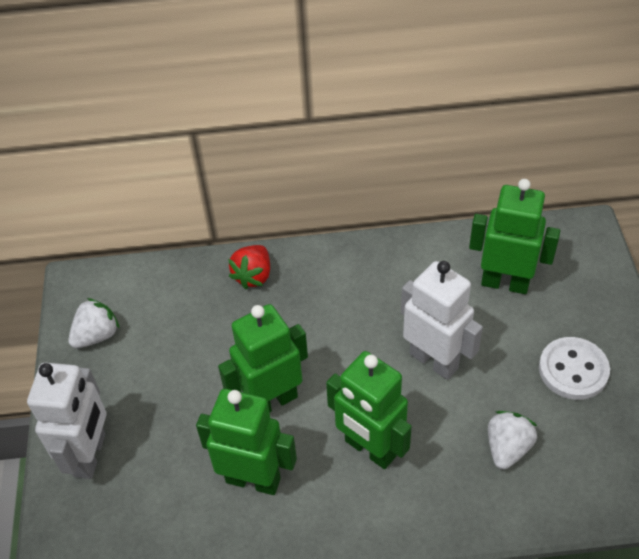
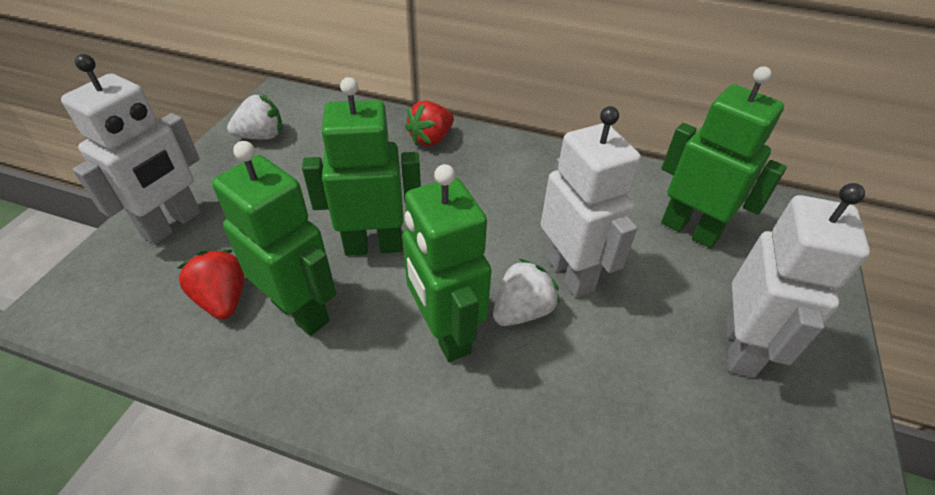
camera: 20 degrees right, 5 degrees down
white strawberry [488,411,537,469] -> white strawberry moved to [493,259,560,326]
white button [539,337,610,400] -> white robot [726,183,870,378]
none -> red strawberry [177,249,245,319]

